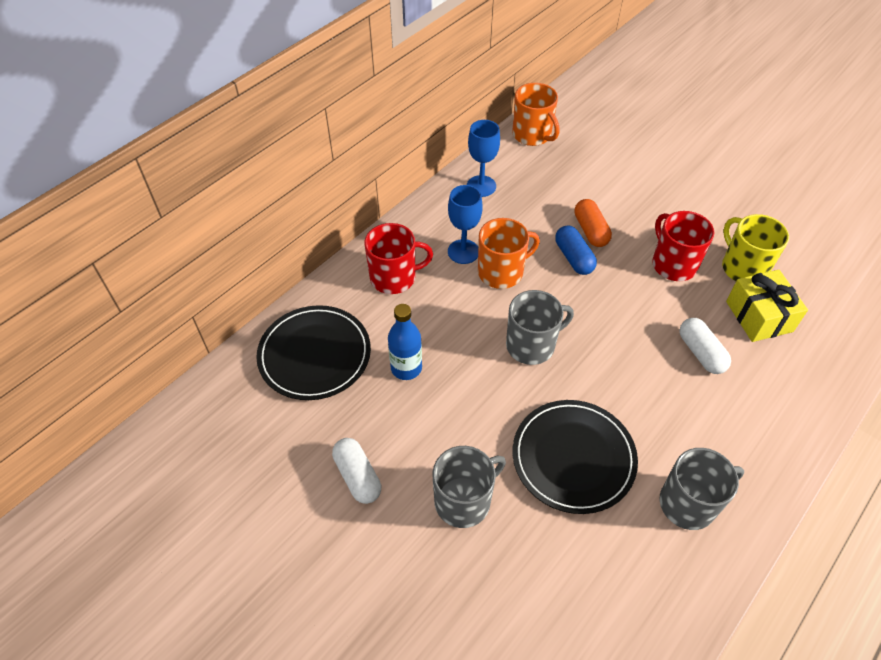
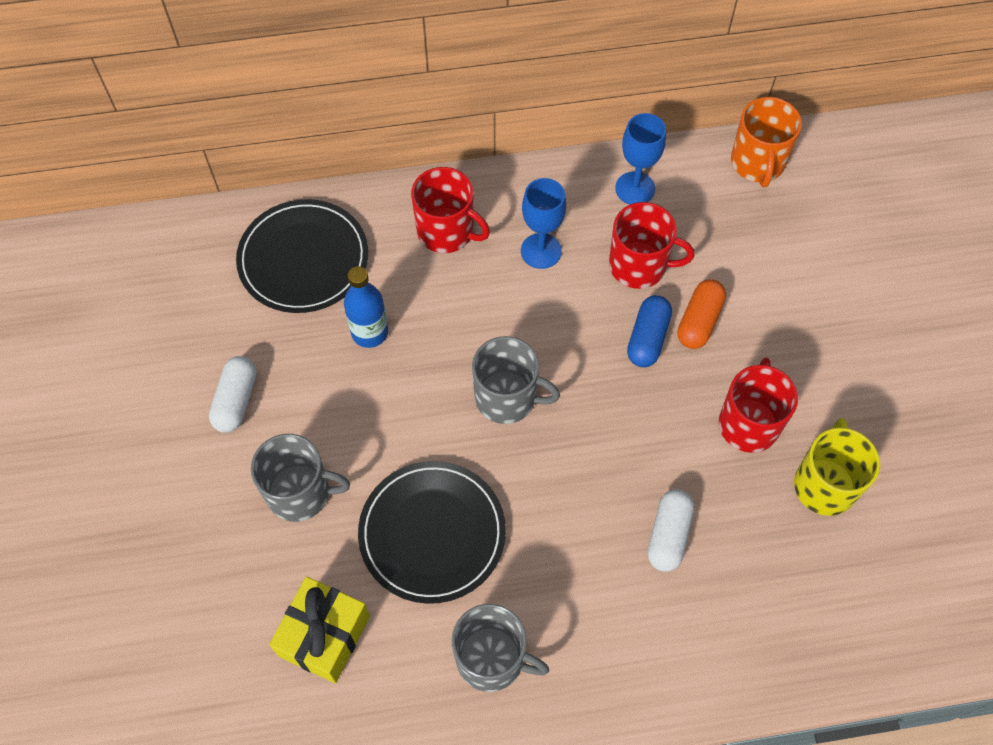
camera: 40 degrees right, 10 degrees up
orange mug [478,218,540,289] -> none
yellow gift [726,270,808,342] -> yellow gift moved to [269,577,370,683]
none -> red mug [609,202,694,289]

